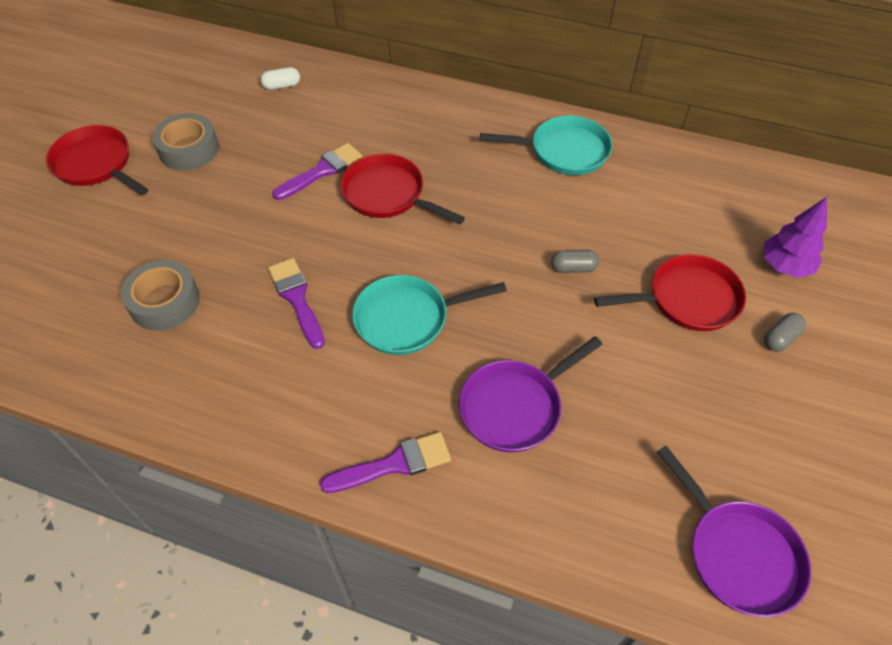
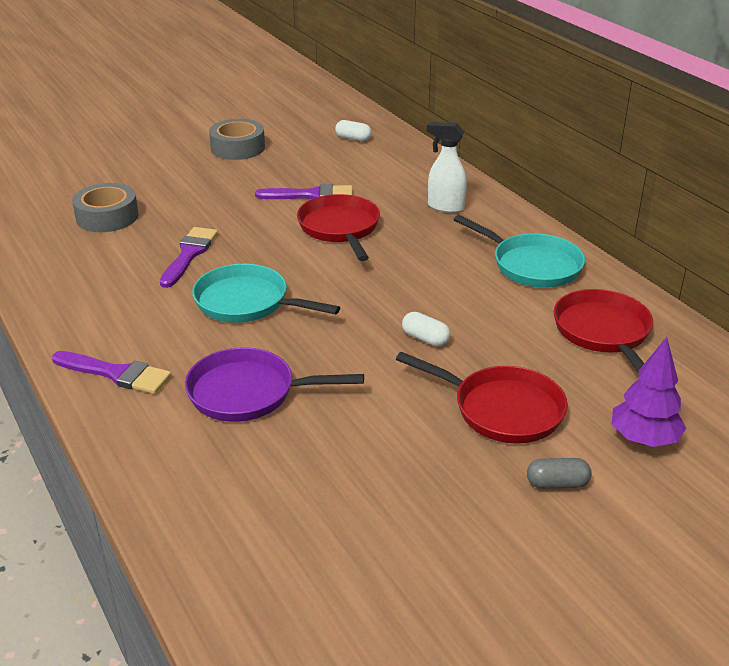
camera: 40 degrees right, 20 degrees down
red pan [46,125,149,196] -> red pan moved to [554,289,653,373]
grey capsule [551,250,599,273] -> white capsule [402,312,450,346]
purple pan [657,446,811,617] -> none
none -> white spray bottle [427,122,467,213]

